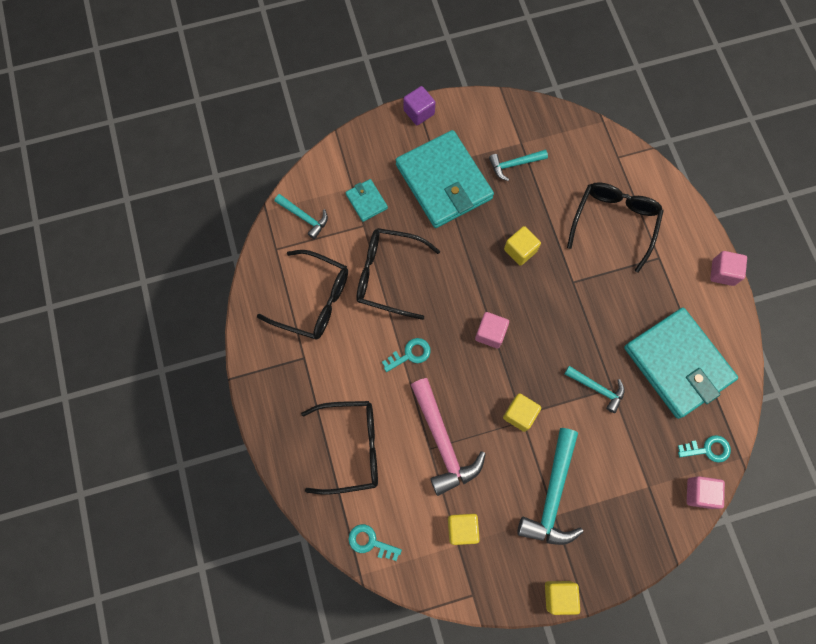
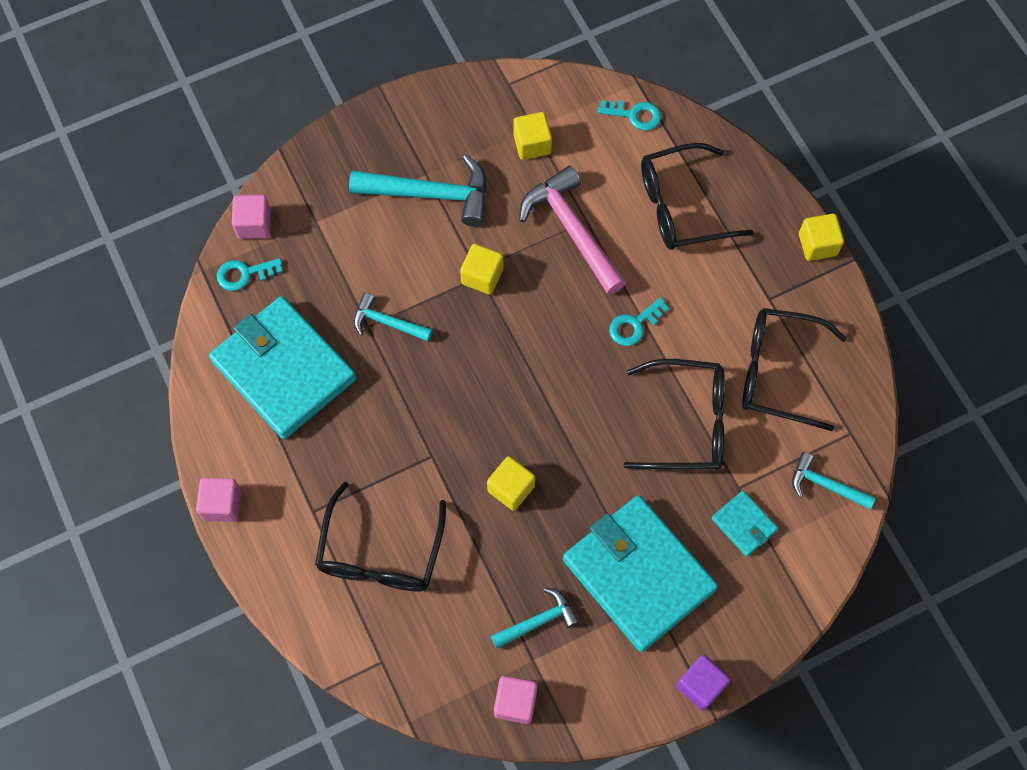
camera: 170 degrees right, 5 degrees down
pink cube [475,312,509,348] -> pink cube moved to [494,676,538,724]
turquoise hammer [517,428,583,545] -> turquoise hammer turned 90 degrees clockwise [349,155,487,227]
yellow cube [545,581,580,615] -> yellow cube moved to [799,214,844,261]

